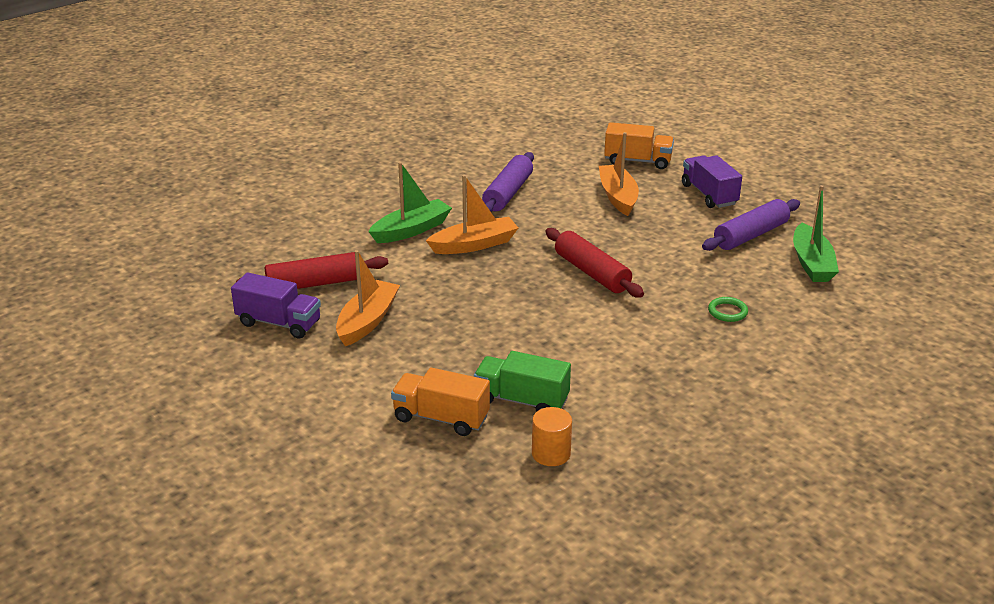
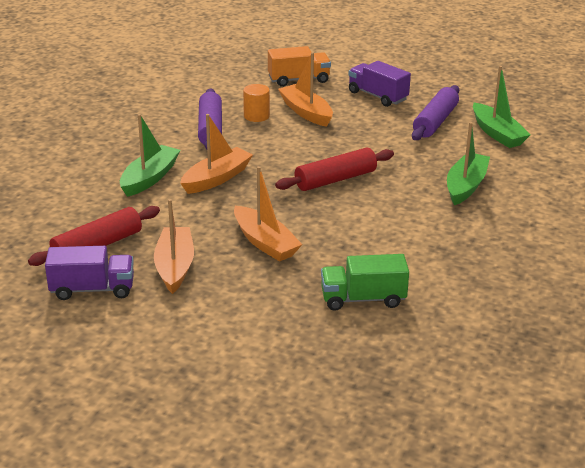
camera: 25 degrees left, 0 degrees up
orange truck [391,367,490,436] -> none
orange cylinder [532,407,572,466] -> orange cylinder moved to [243,84,270,122]
red rolling pin [545,228,644,298] -> red rolling pin turned 60 degrees counterclockwise [275,148,394,191]
green ring [708,297,748,322] -> green boat [447,122,490,205]
none -> orange boat [234,166,303,262]

